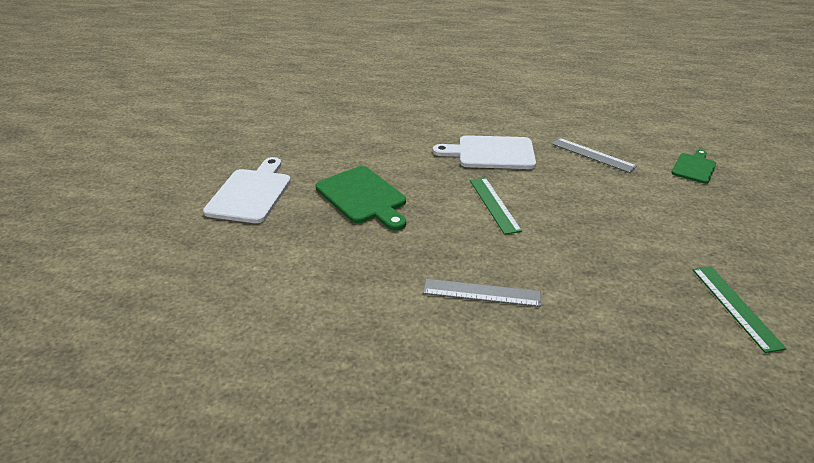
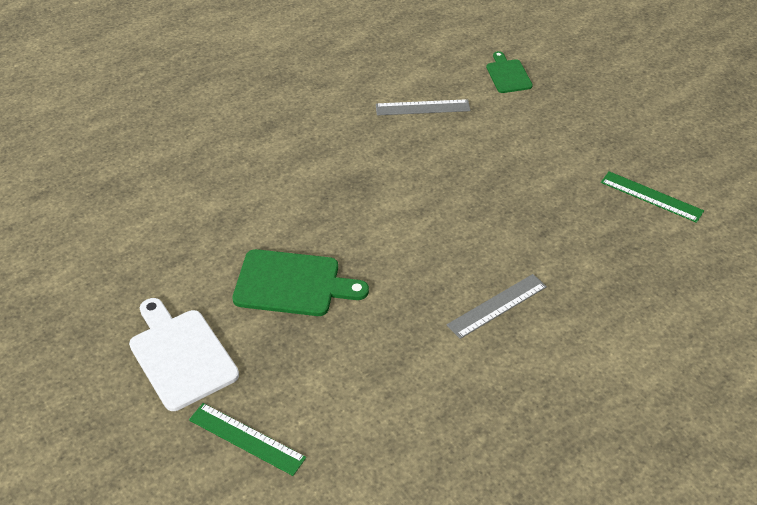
camera: 45 degrees left, 10 degrees up
white cutting board [433,135,536,169] -> none
green ruler [470,178,522,235] -> green ruler moved to [189,403,306,476]

